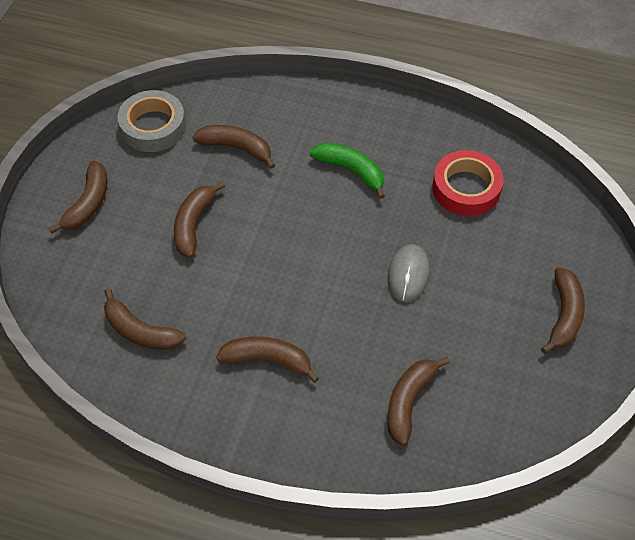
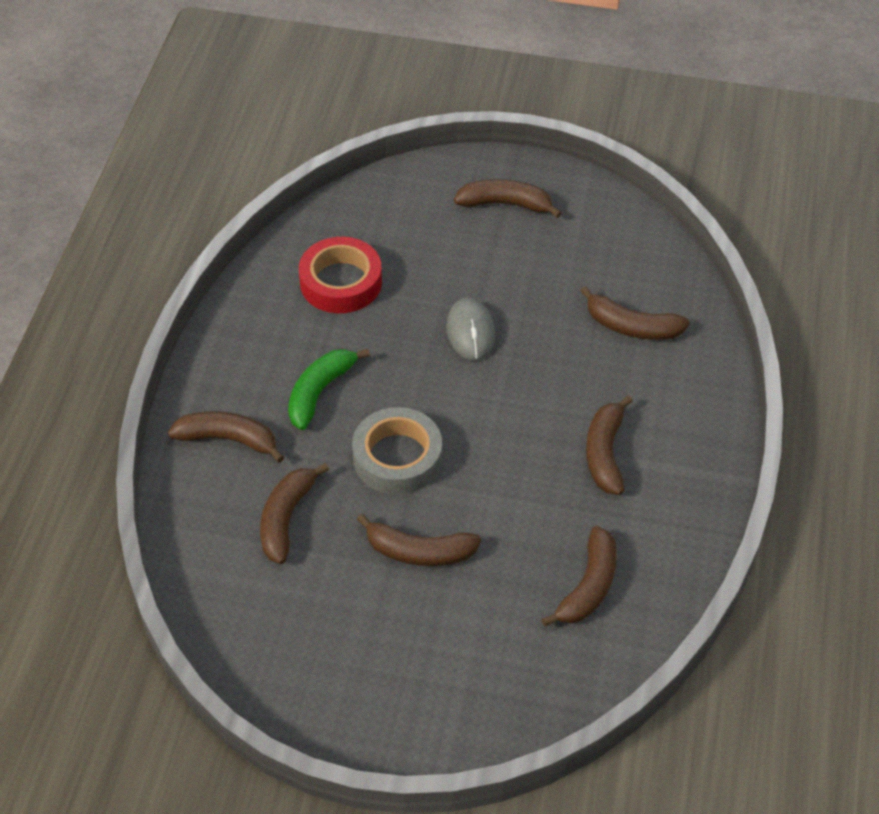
camera: 95 degrees left, 5 degrees down
brown banana [49,161,107,234] -> brown banana moved to [168,411,284,463]
grey tape [117,90,186,152] -> grey tape moved to [352,407,442,494]
grey mouse [387,244,430,302] -> grey mouse turned 75 degrees clockwise [447,297,495,361]

